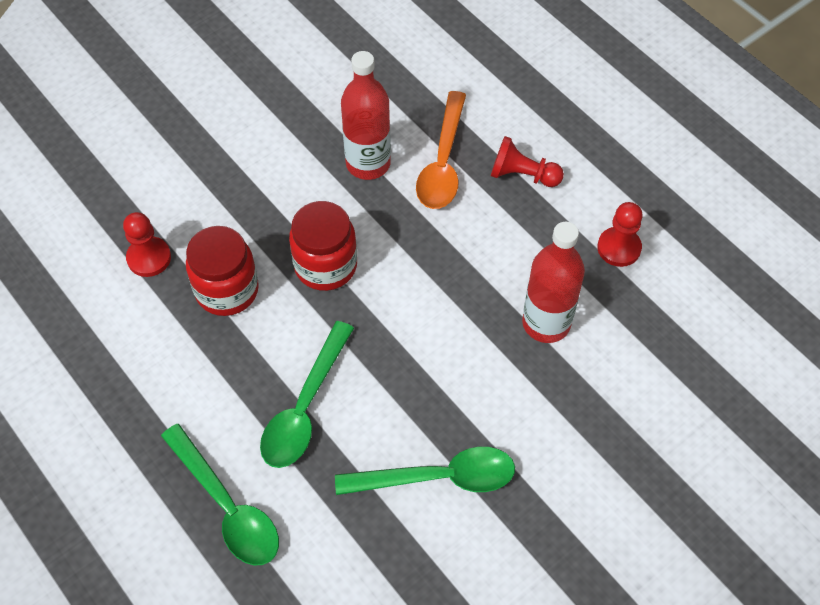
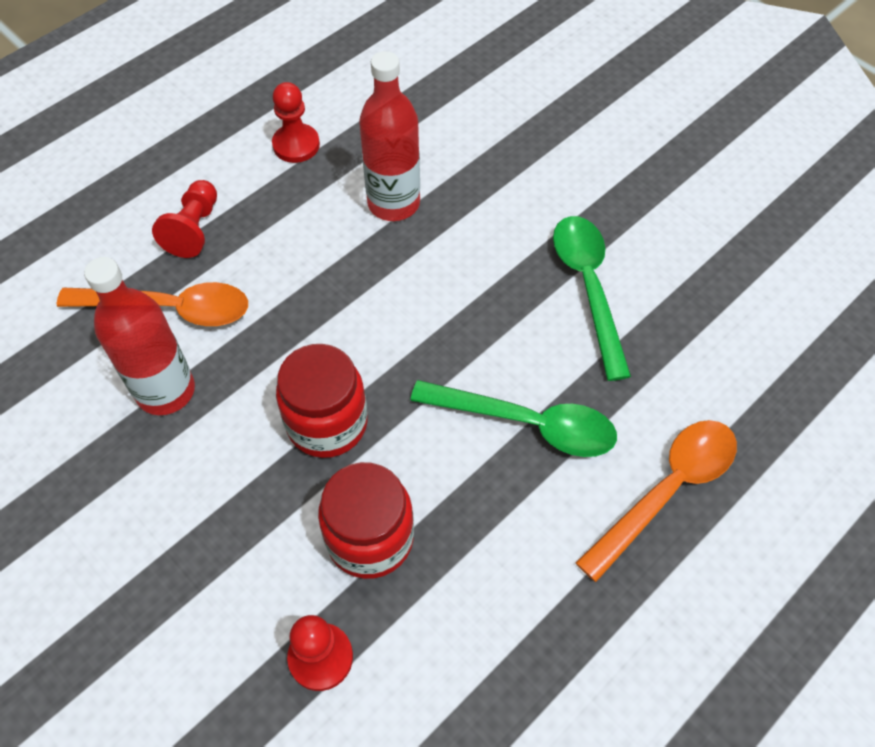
camera: 95 degrees left, 0 degrees up
green spoon [161,424,279,566] -> orange spoon [576,420,737,582]

